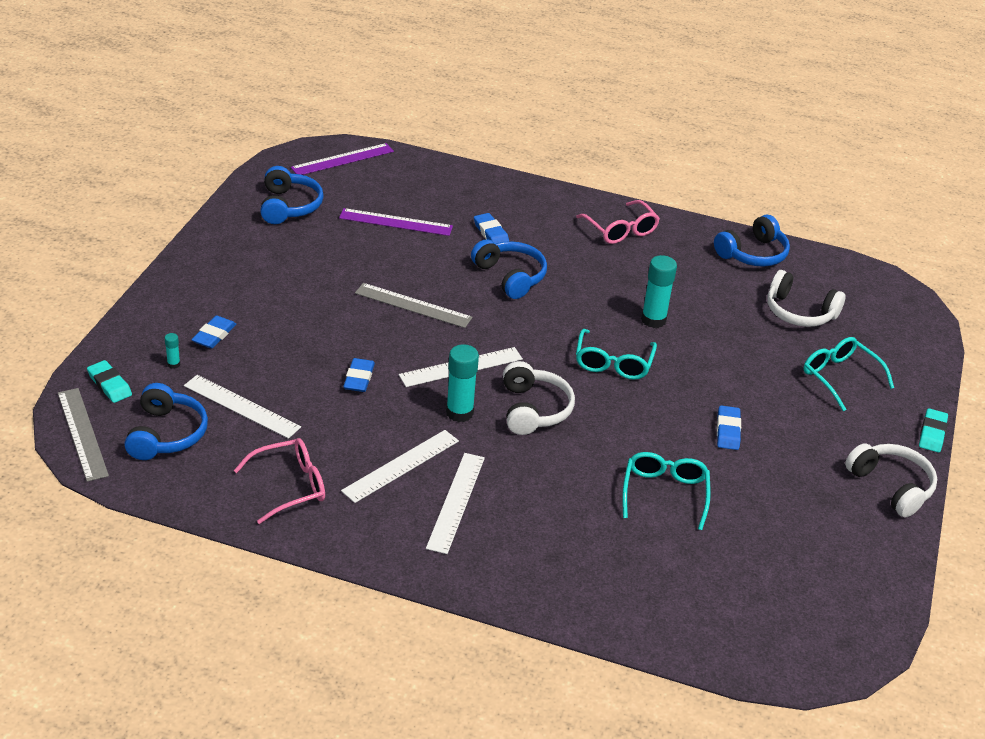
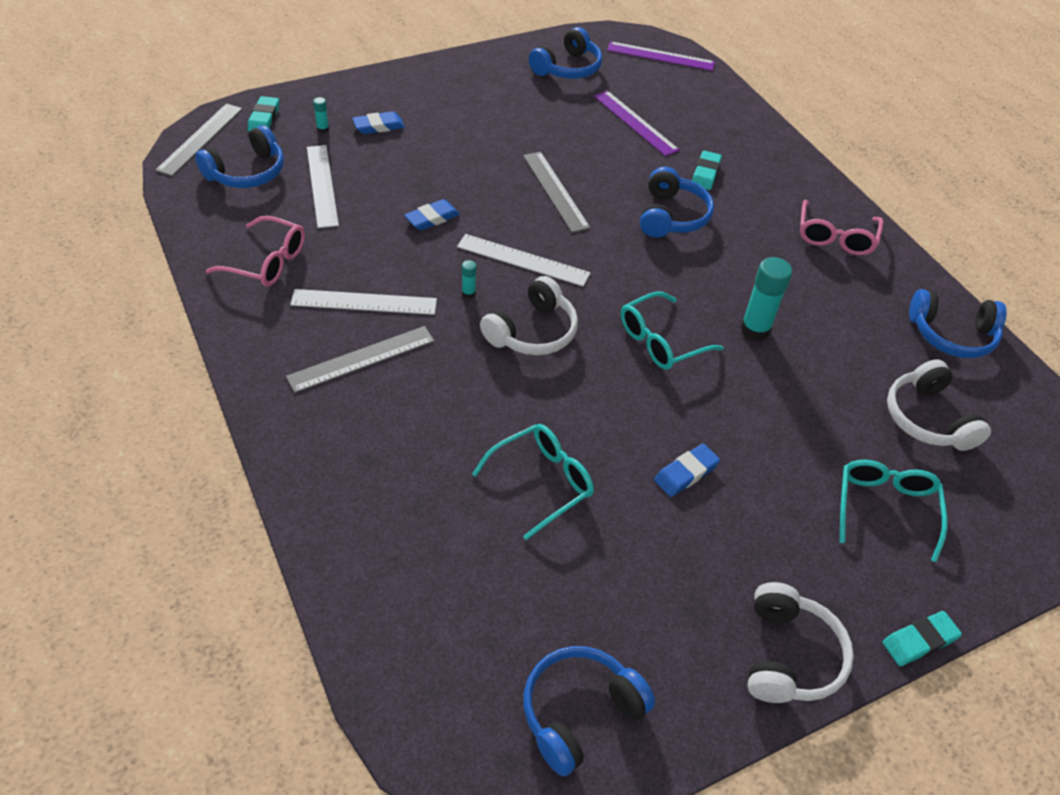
camera: 45 degrees right, 10 degrees up
white ruler [426,453,485,554] -> grey ruler [286,326,435,393]
turquoise glue stick [446,344,479,422] -> turquoise glue stick [462,260,477,299], size x0.47
blue eraser [474,213,509,244] -> turquoise eraser [692,151,722,190]
none -> blue headphones [523,646,655,776]

